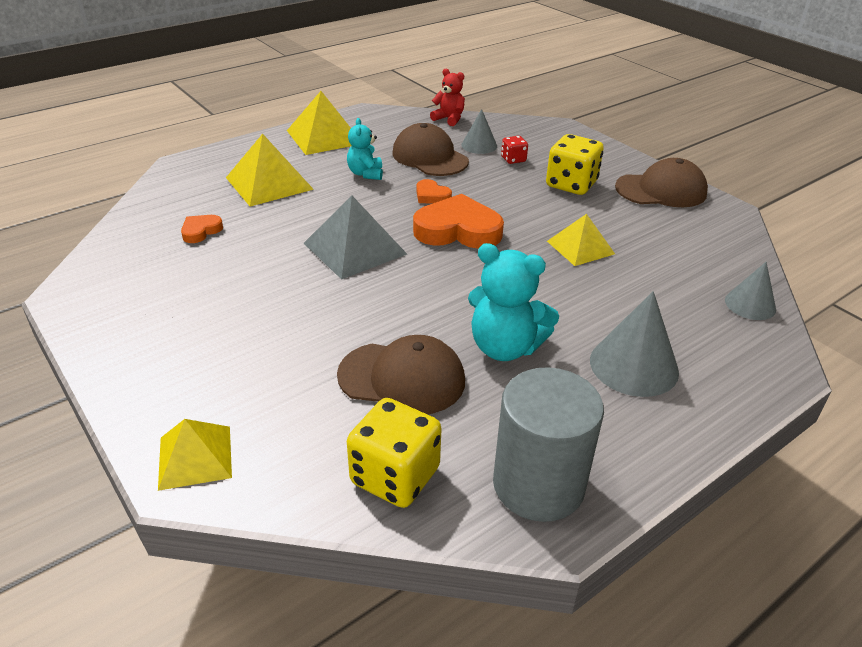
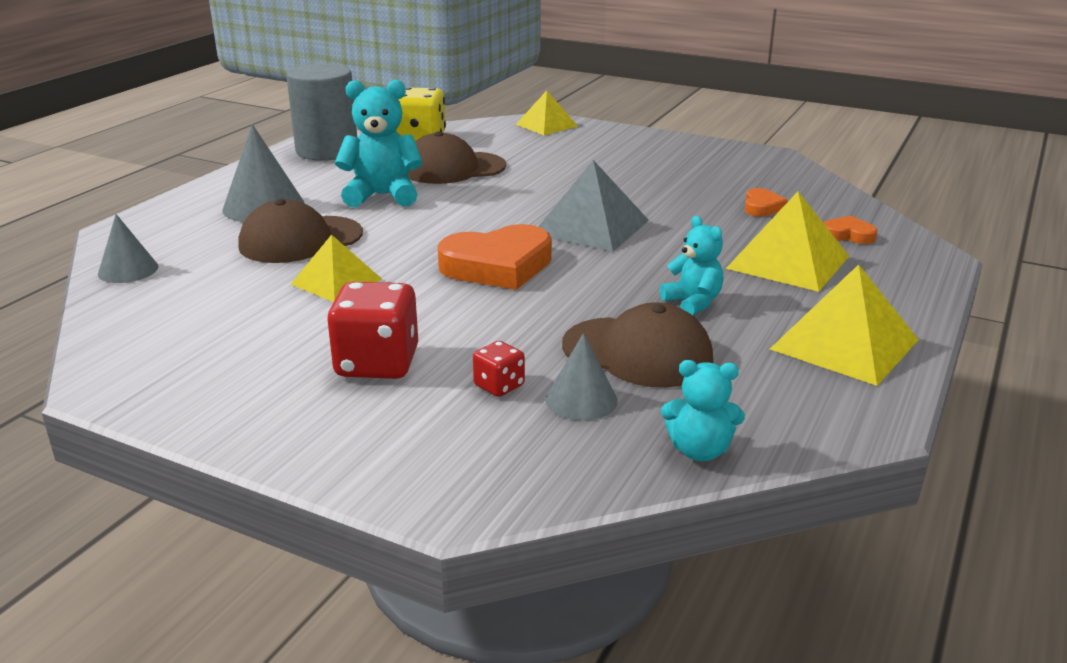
camera: 155 degrees right, 10 degrees down
orange heart [417,179,452,204] -> orange heart moved to [823,216,878,244]
red teddy bear [430,69,465,126] -> turquoise teddy bear [661,360,745,461]
yellow dice [546,134,604,195] -> red dice [327,281,418,379]
brown cap [615,158,708,207] -> brown cap moved to [238,199,363,263]

